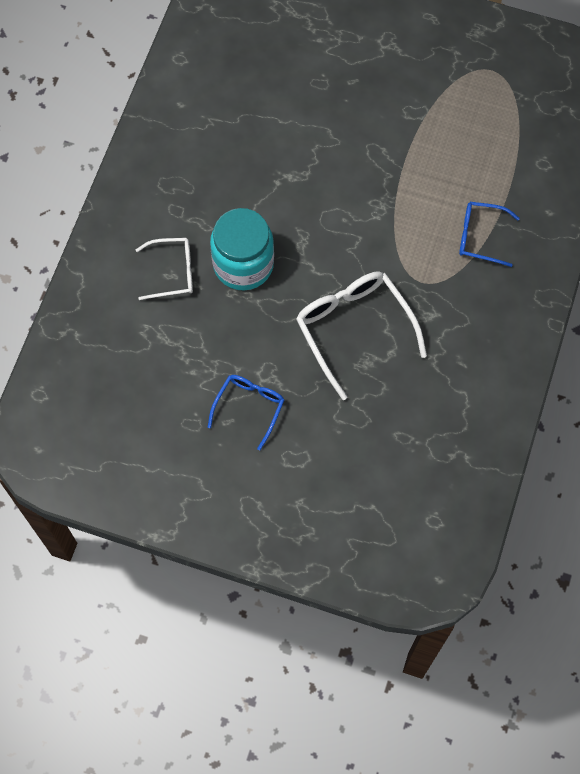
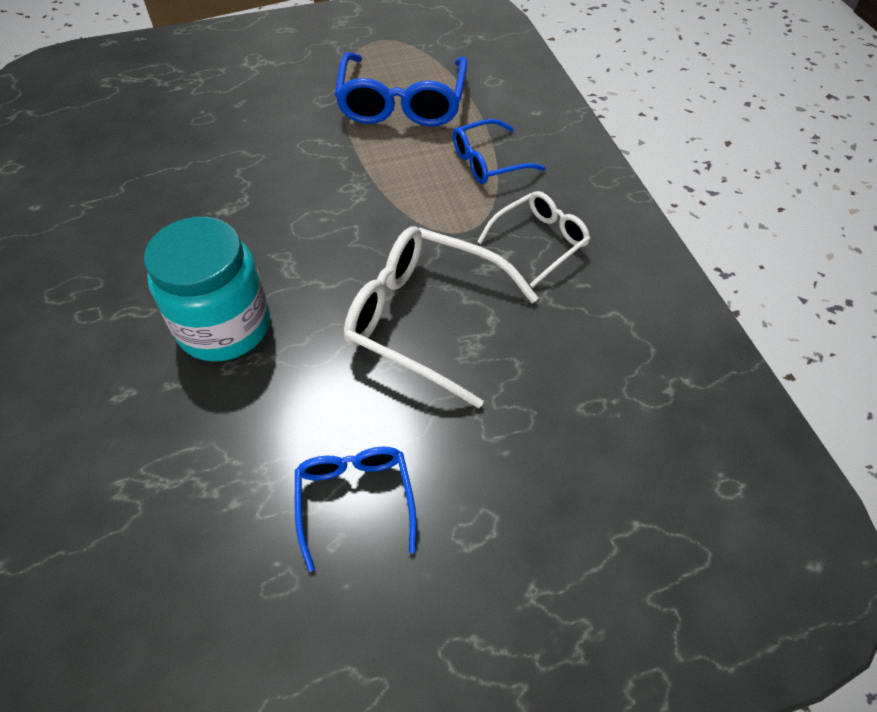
camera: 35 degrees left, 15 degrees down
white glasses [136,238,193,300] -> white glasses moved to [477,191,590,287]
none -> blue glasses [335,52,467,127]

